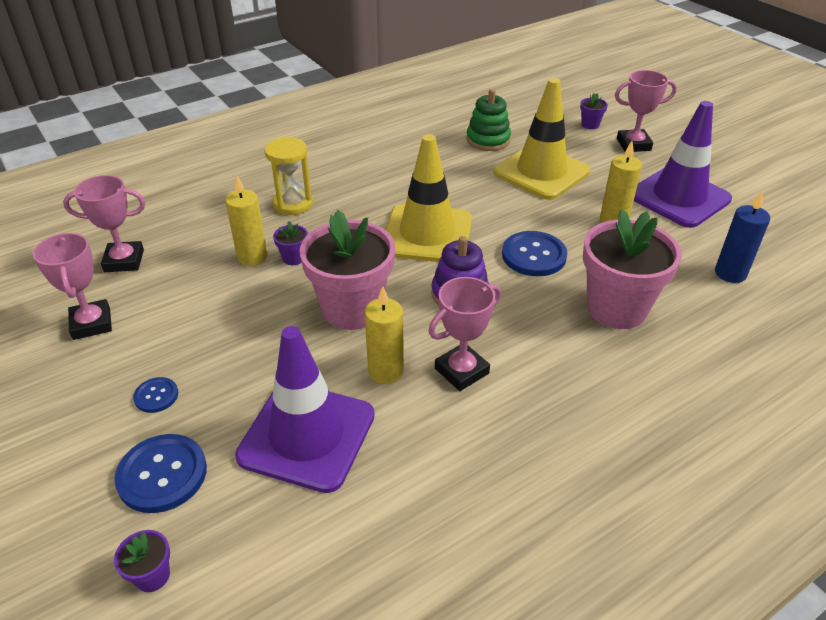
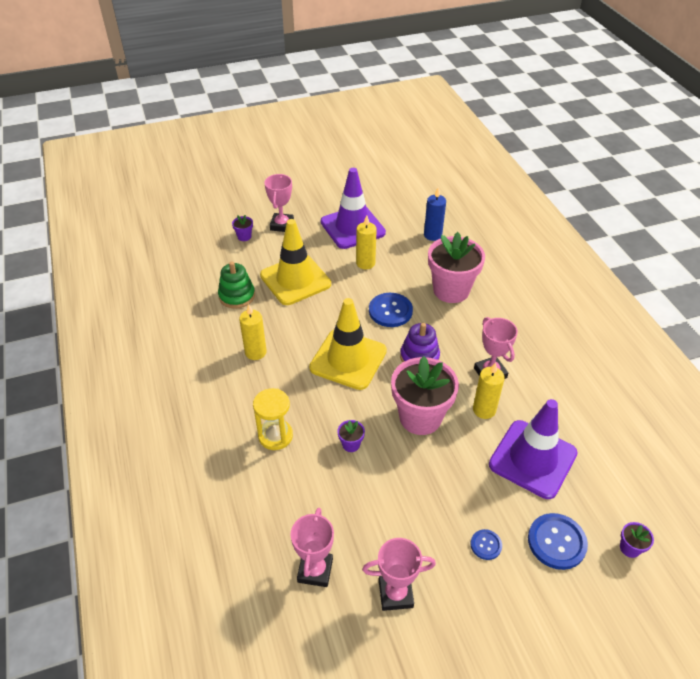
camera: 75 degrees left, 5 degrees up
yellow candle [225,176,267,266] -> yellow candle moved to [239,304,267,360]

